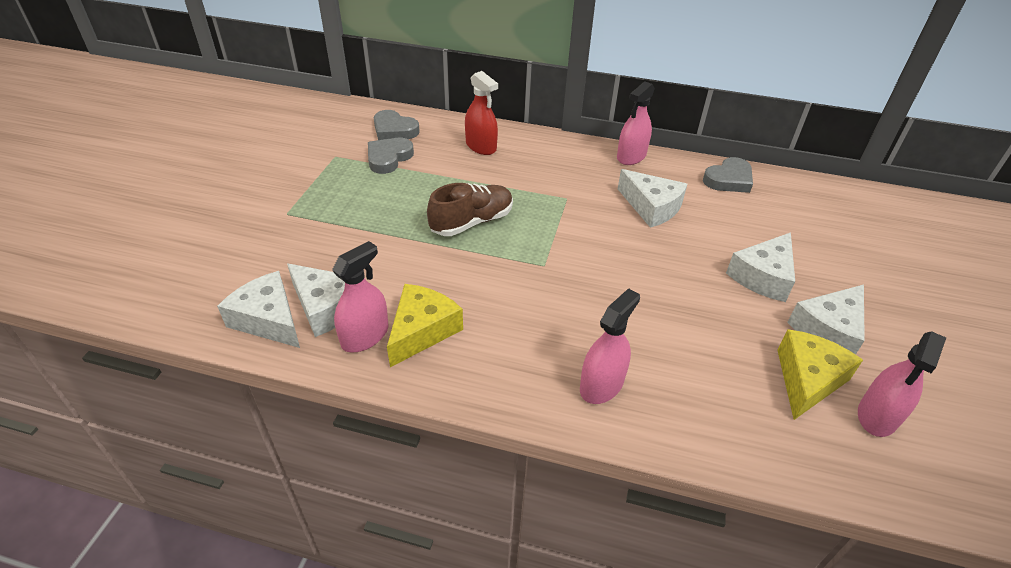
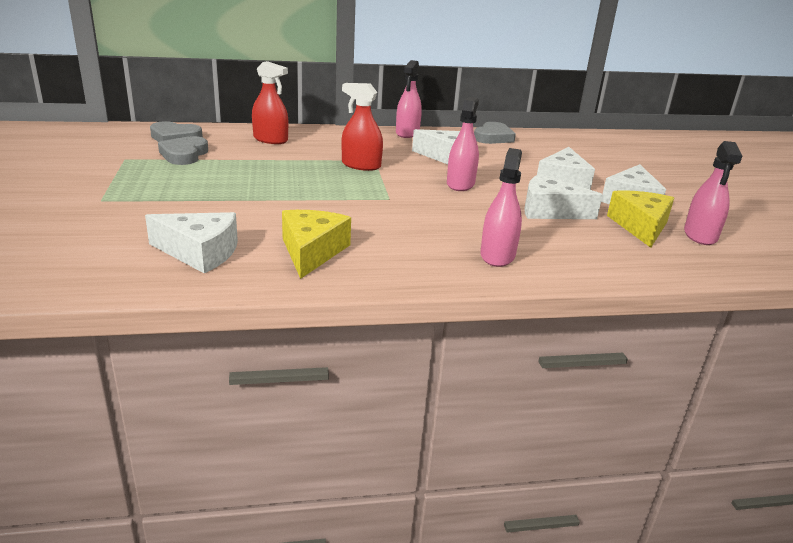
camera: 25 degrees left, 15 degrees down
white cheese [217,271,300,348] -> white cheese moved to [524,174,603,219]
pink spray bottle [332,241,388,352] -> pink spray bottle moved to [447,97,479,191]
brown shoe [427,183,513,236] -> none
none -> red spray bottle [341,83,383,171]

